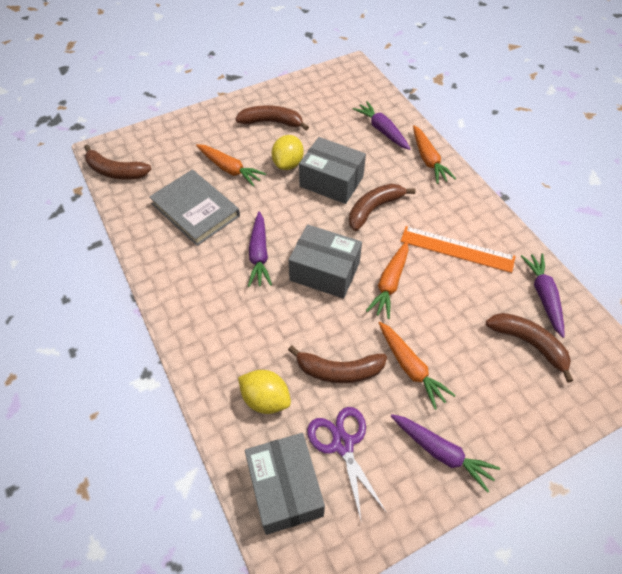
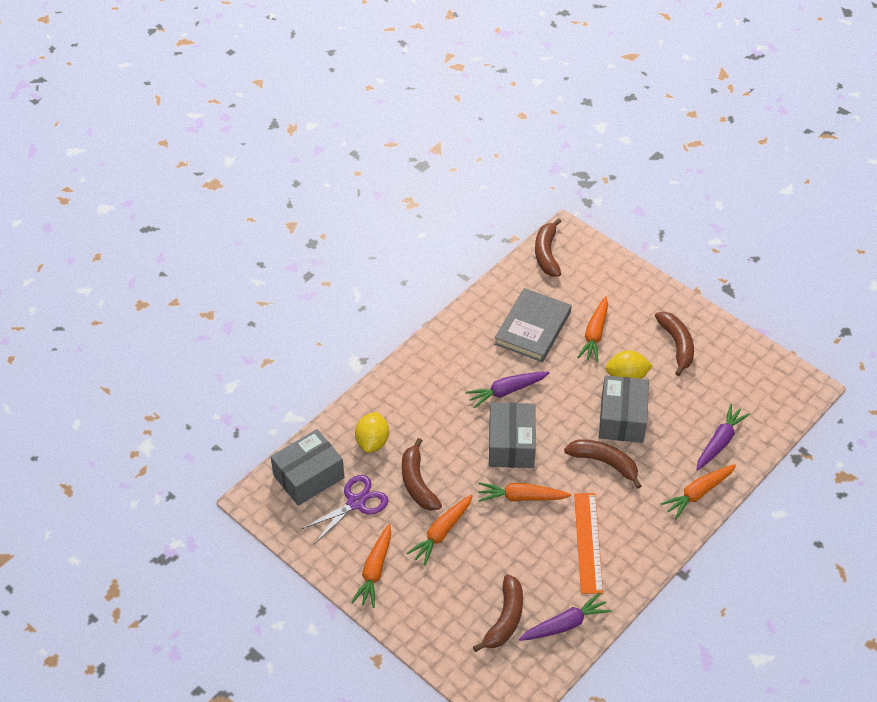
camera: 70 degrees right, 5 degrees down
purple carrot [391,414,500,493] -> orange carrot [351,524,391,608]

